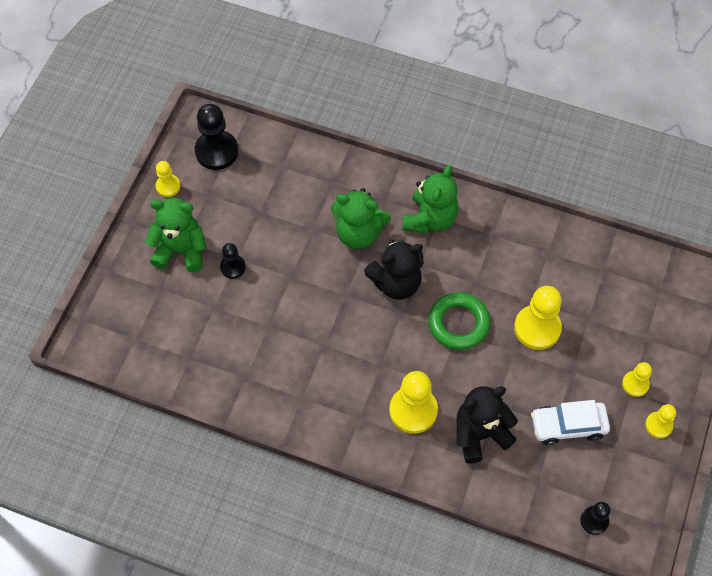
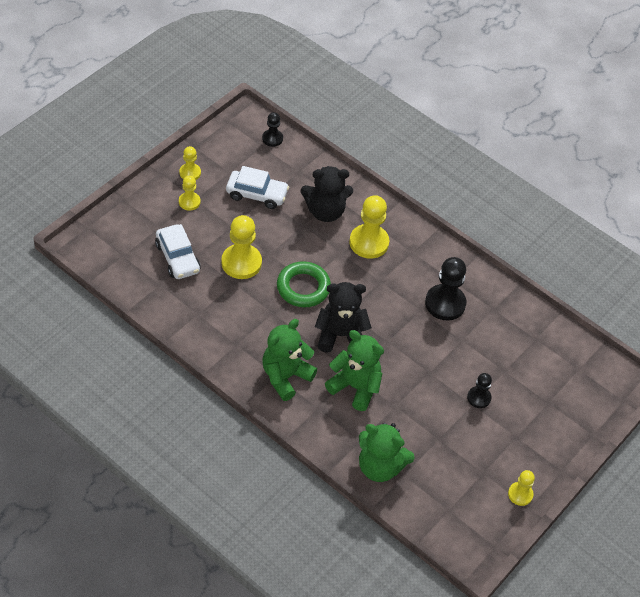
camera: 165 degrees left, 10 degrees down
green teddy bear [145,198,206,272] -> green teddy bear moved to [359,423,415,482]
black pawn [195,104,238,170] -> black pawn moved to [425,257,466,321]
none -> white car [155,224,201,279]

